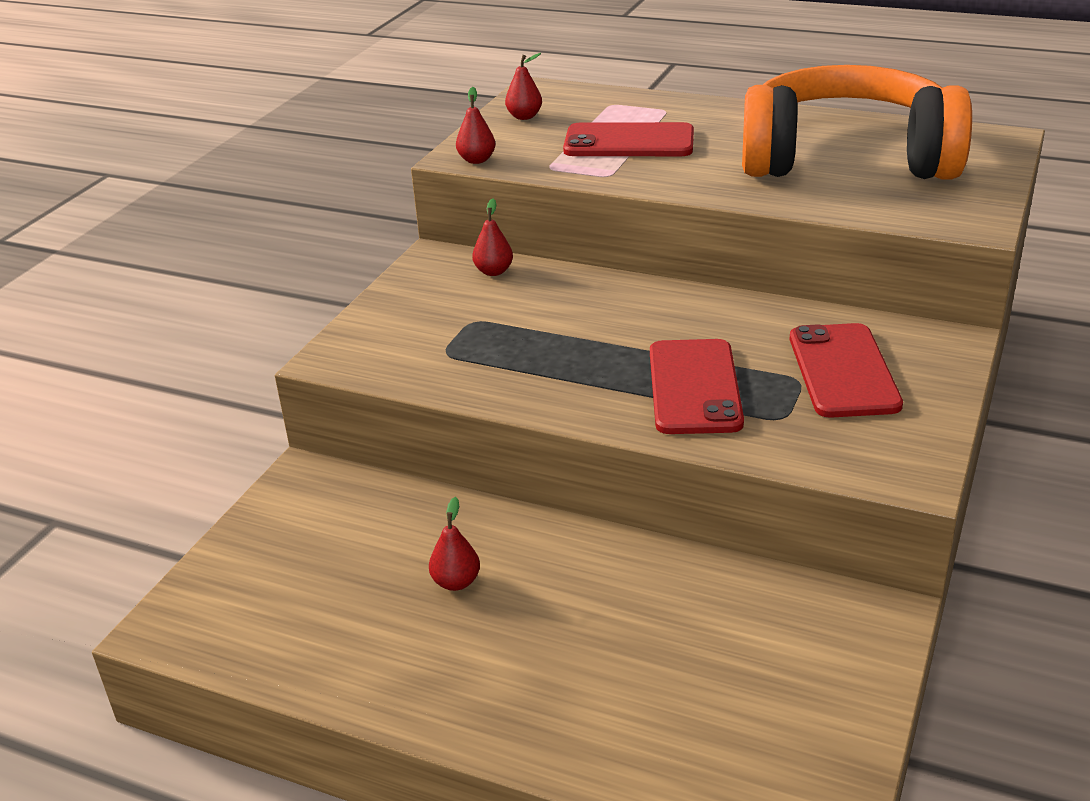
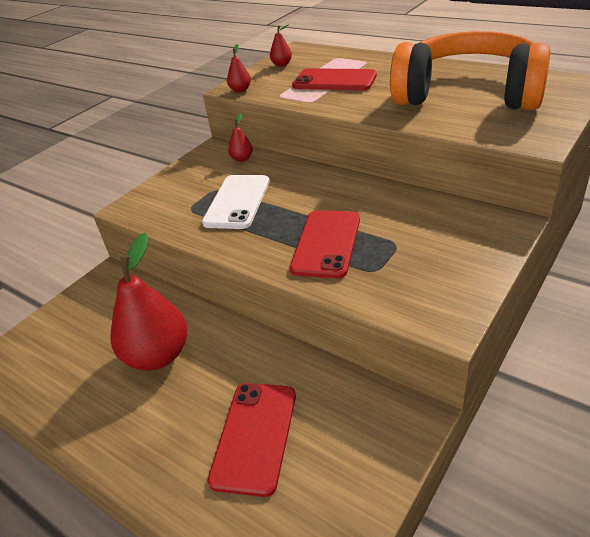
camera: 15 degrees right, 5 degrees up
red pear [429,497,480,591] -> red pear [110,233,188,370], size x2.30
red phone [790,323,903,418] -> red phone moved to [208,383,296,497]
none -> white phone [202,175,270,229]

